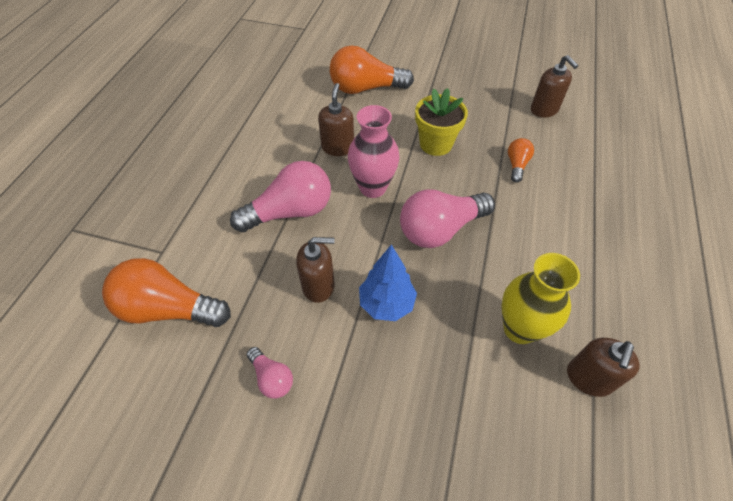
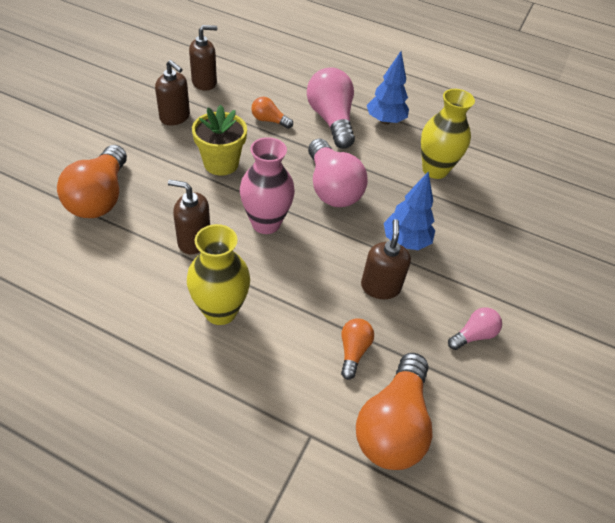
camera: 85 degrees left, 5 degrees down
pink light bulb [230,161,331,232] -> pink light bulb moved to [307,67,355,149]
brown soap dispenser [567,338,640,397] -> brown soap dispenser moved to [155,60,190,126]
none -> yellow vase [187,224,250,325]
none -> orange light bulb [341,318,374,380]
none -> blue tree [367,51,409,125]

